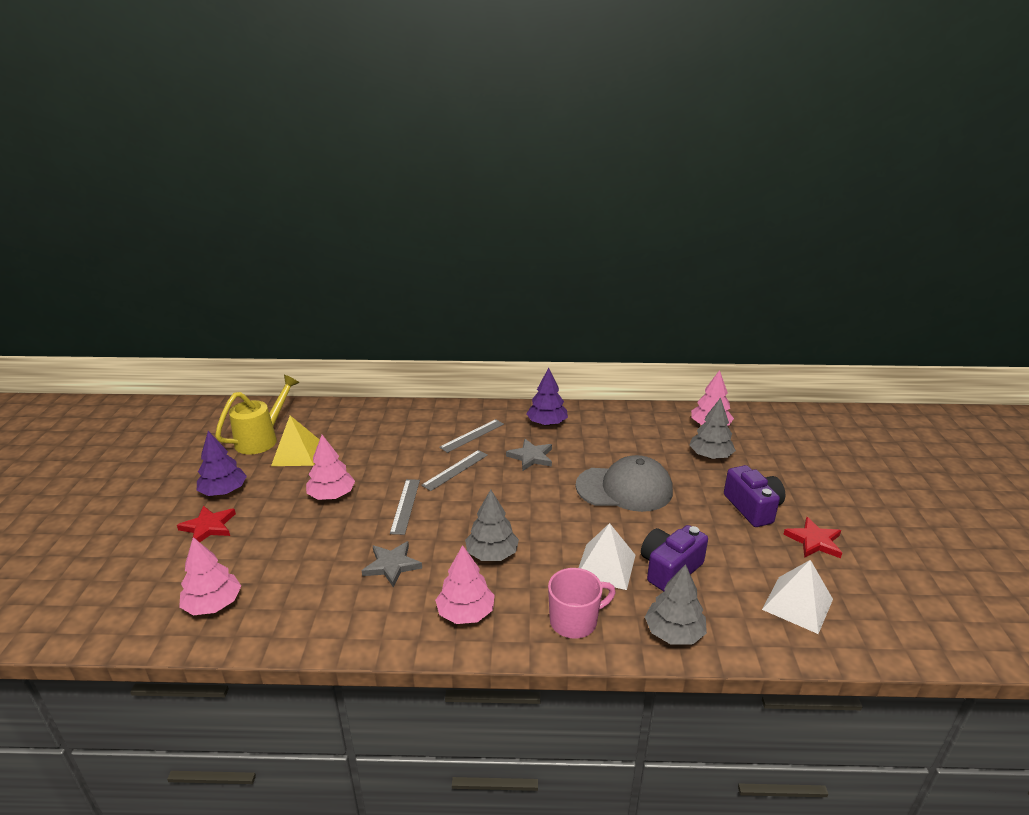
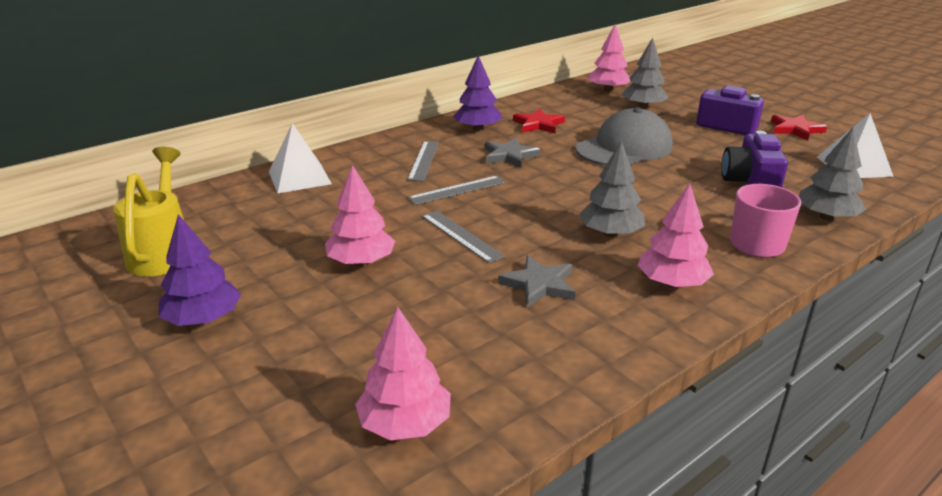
camera: 40 degrees left, 0 degrees up
red star [177,506,236,542] -> red star moved to [513,109,565,133]
yellow pyramid [271,415,320,466] -> none
grey ruler [421,450,488,491] -> grey ruler turned 60 degrees clockwise [408,176,506,205]
white pyramid [579,523,635,590] -> white pyramid moved to [269,123,332,194]

